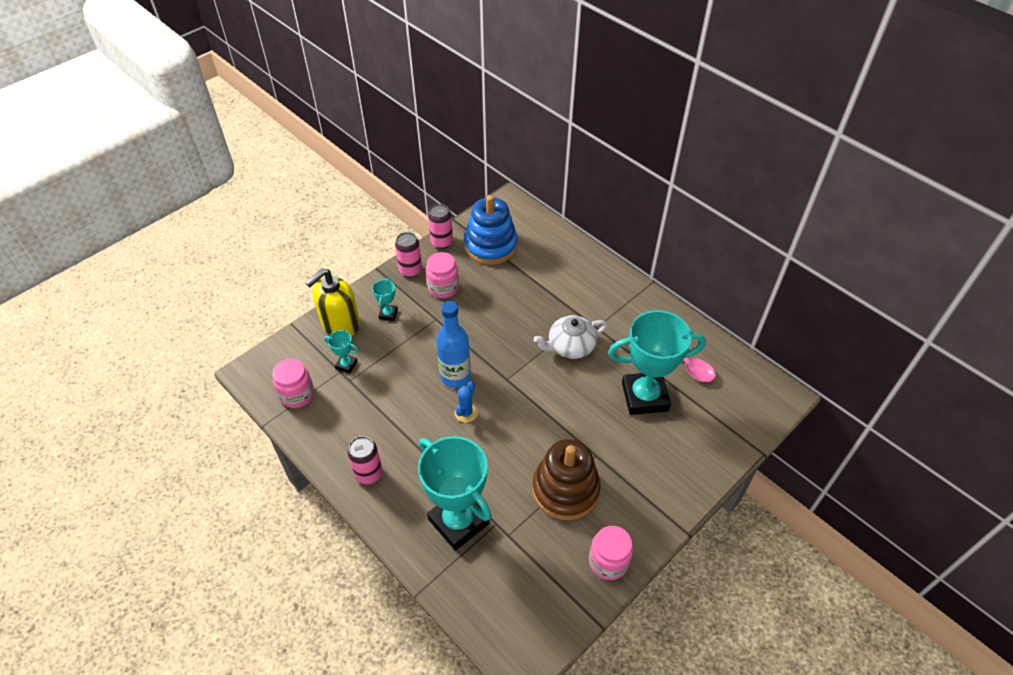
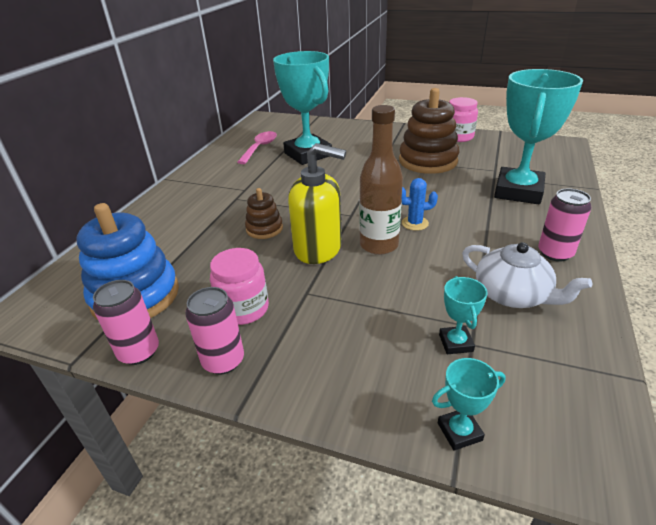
camera: 115 degrees left, 15 degrees down
pink jar [273,359,314,408] -> none
yellow soap dispenser [305,268,360,336] -> yellow soap dispenser moved to [288,143,346,264]
turquoise trophy [372,278,398,321] -> turquoise trophy moved to [432,358,506,451]
blue bottle [436,301,471,388] -> brown bottle [359,105,403,255]
white teapot [534,315,608,359] -> white teapot moved to [462,242,592,308]
none -> brown stacking toy [245,188,283,239]

